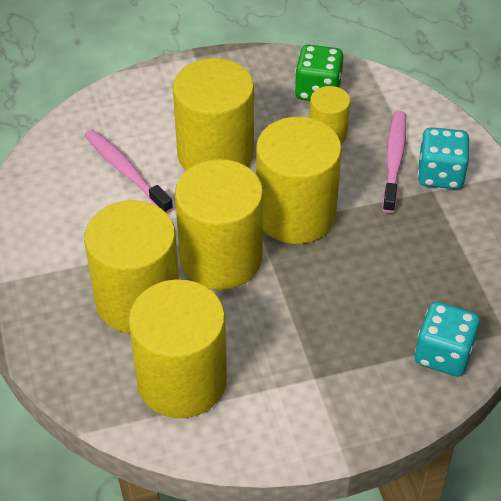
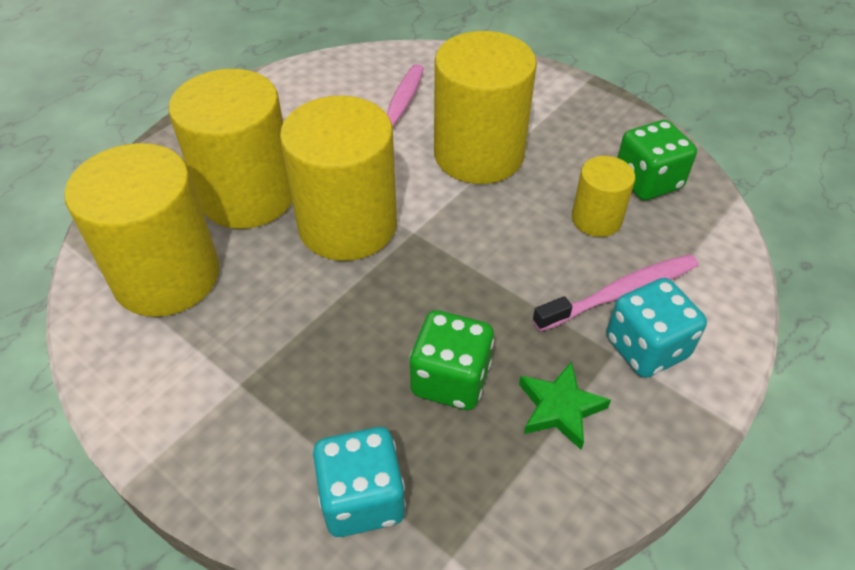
camera: 55 degrees right, 0 degrees up
yellow cylinder [256,117,342,244] -> none
none -> green dice [409,310,494,410]
none -> green star [519,361,611,450]

